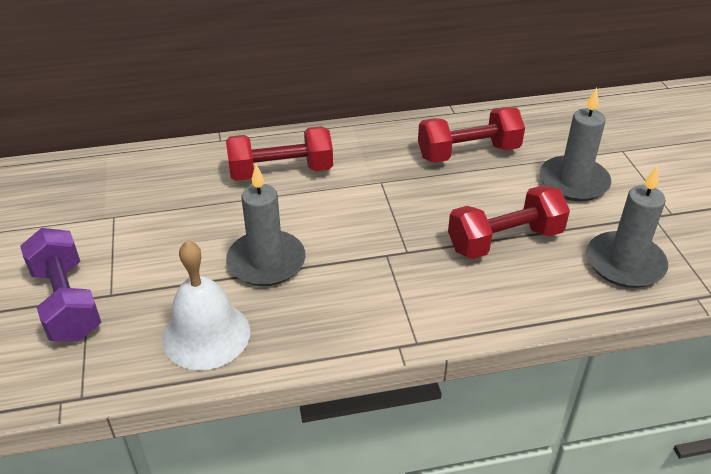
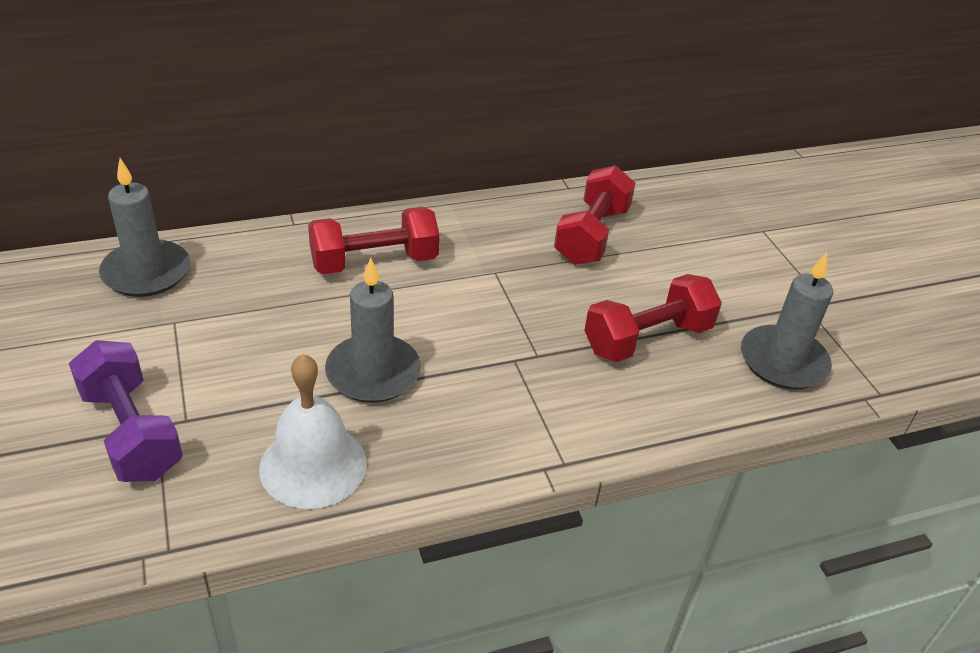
camera: 10 degrees left, 0 degrees up
red dumbbell [418,107,525,163] -> red dumbbell turned 45 degrees counterclockwise [554,165,636,265]
grey candle [540,88,612,201] -> grey candle moved to [99,158,190,297]

